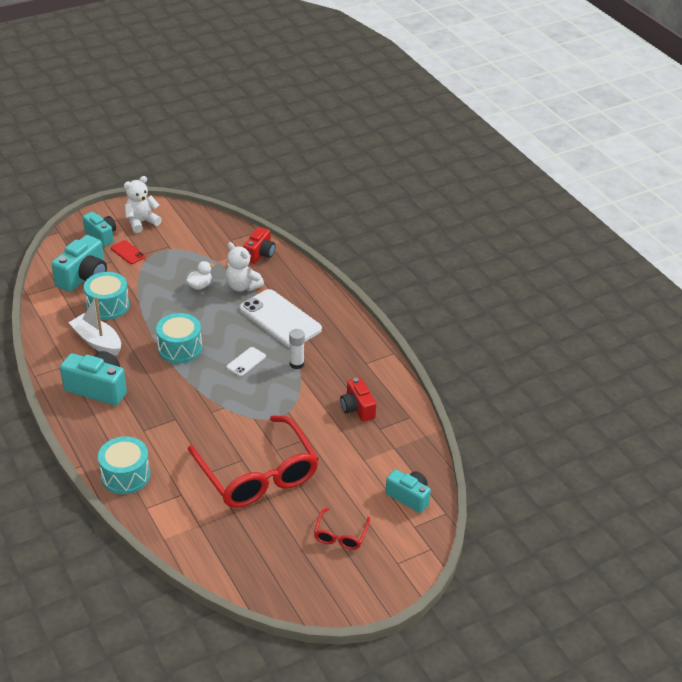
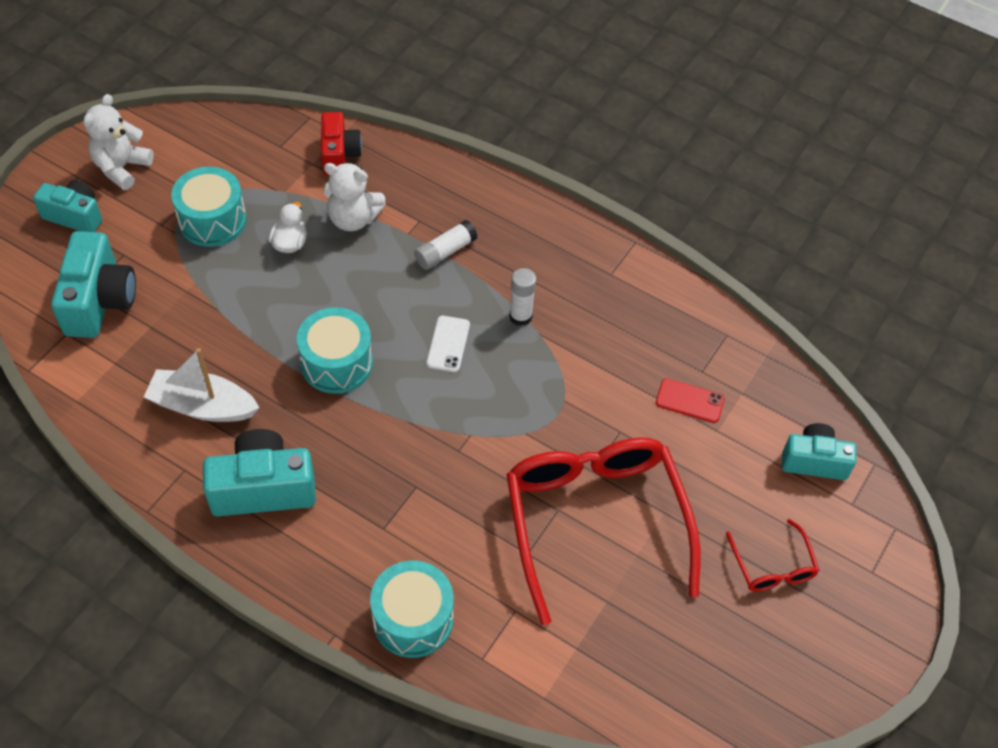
camera: 30 degrees left, 15 degrees up
turquoise drum [84,272,129,320] -> turquoise drum moved to [171,167,247,247]
red phone [111,240,145,264] -> red phone moved to [656,379,725,423]
red glasses [188,415,319,508] -> red glasses turned 135 degrees counterclockwise [506,437,700,625]
white phone [240,289,322,348] -> white glue stick [414,220,478,270]
red camera [340,377,376,422] -> none

